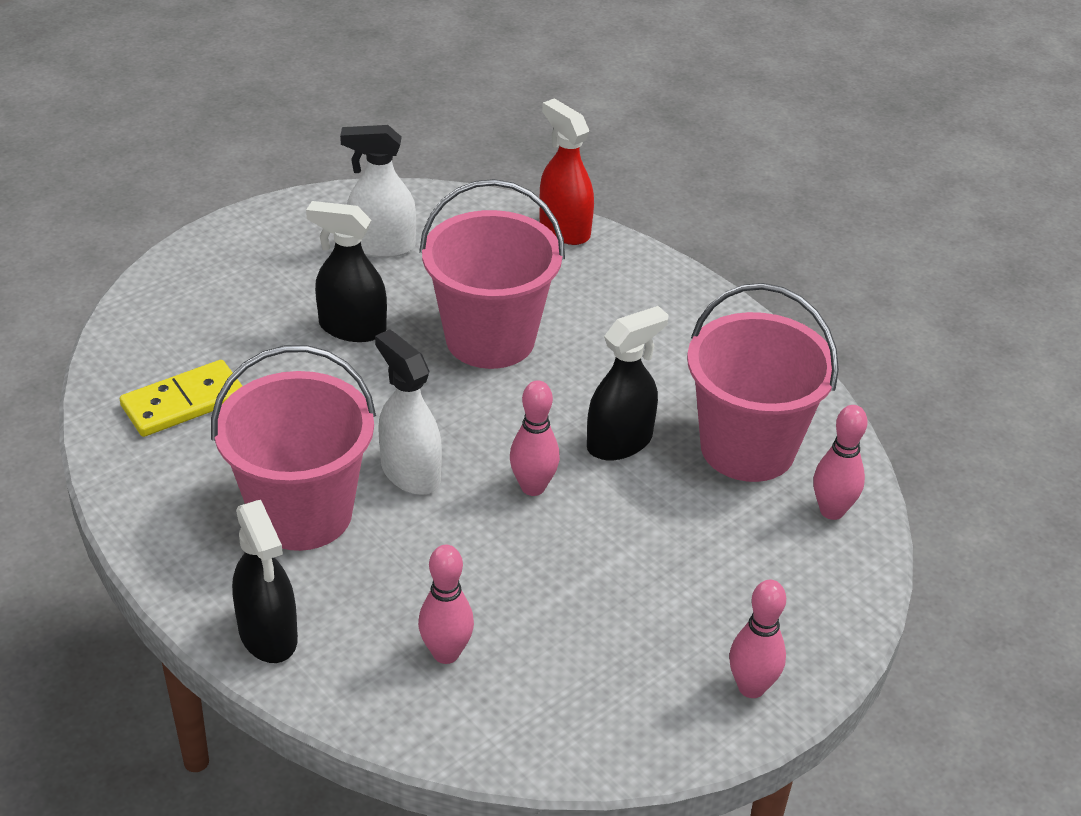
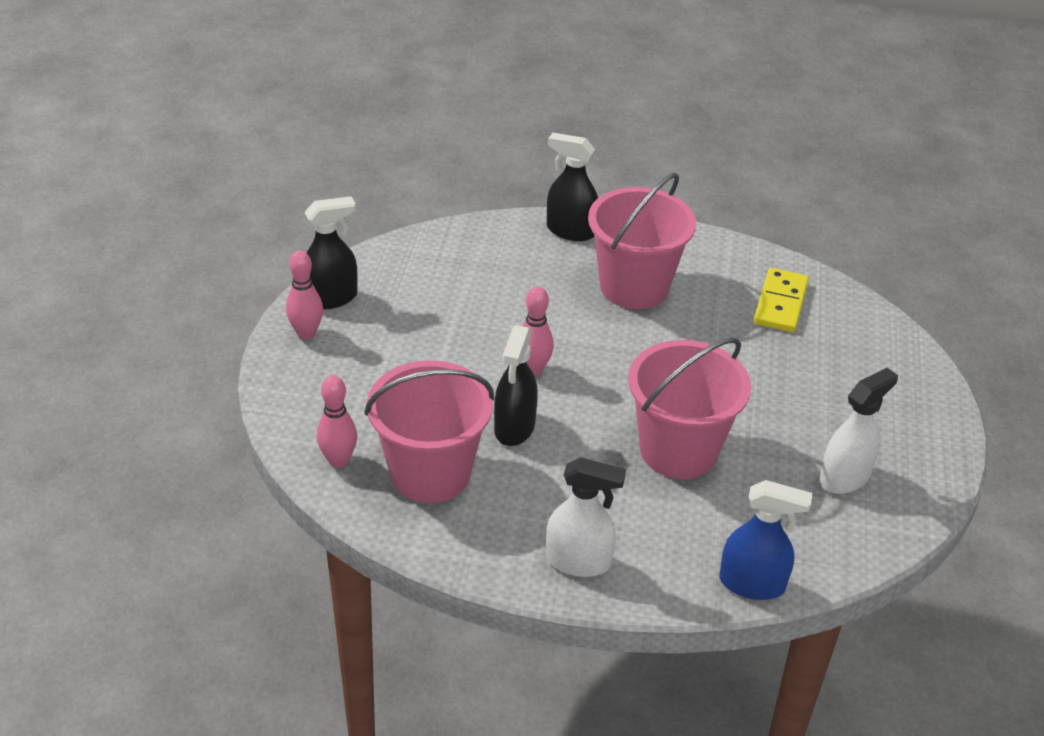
camera: 140 degrees right, 0 degrees up
black spray bottle [306,201,387,342] -> black spray bottle moved to [304,196,358,310]
white spray bottle [375,329,442,495] -> white spray bottle moved to [546,457,626,577]
pink bowling pin [418,545,474,664] -> none
red spray bottle [540,98,594,245] -> blue spray bottle [719,480,812,600]

